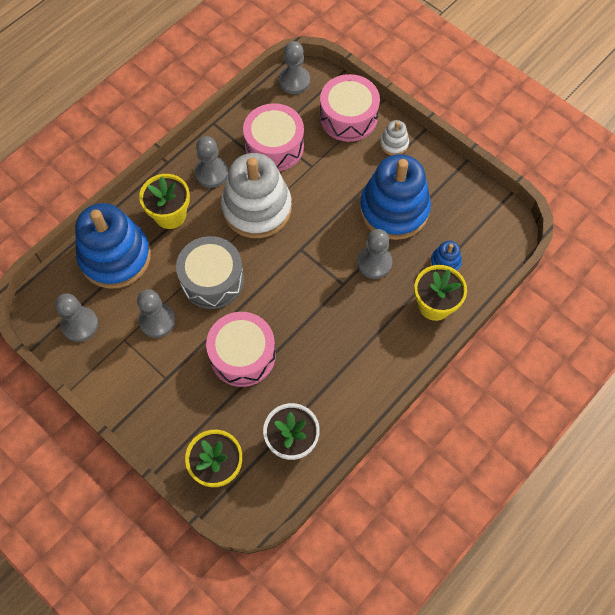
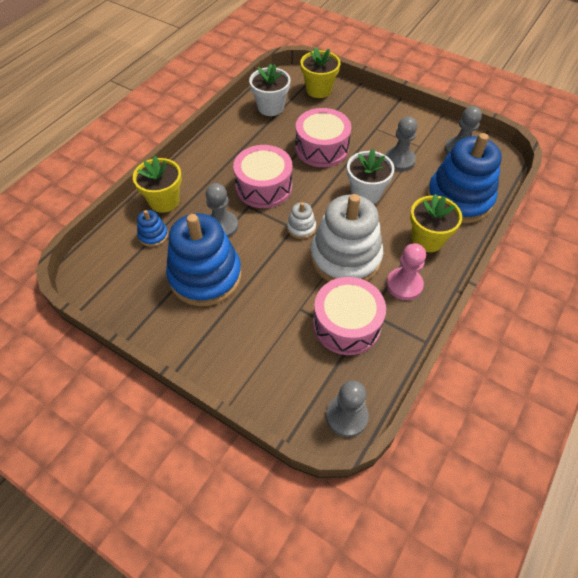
camera: 170 degrees right, 10 degrees down
grey drum [176,236,244,309] -> white flower pot [347,149,394,204]
grey pawn [194,136,228,188] -> pink pawn [386,243,426,300]
pink drum [320,74,380,142] -> pink drum moved to [233,145,292,208]
white stacking toy [380,120,409,155] -> white stacking toy moved to [287,202,316,239]

